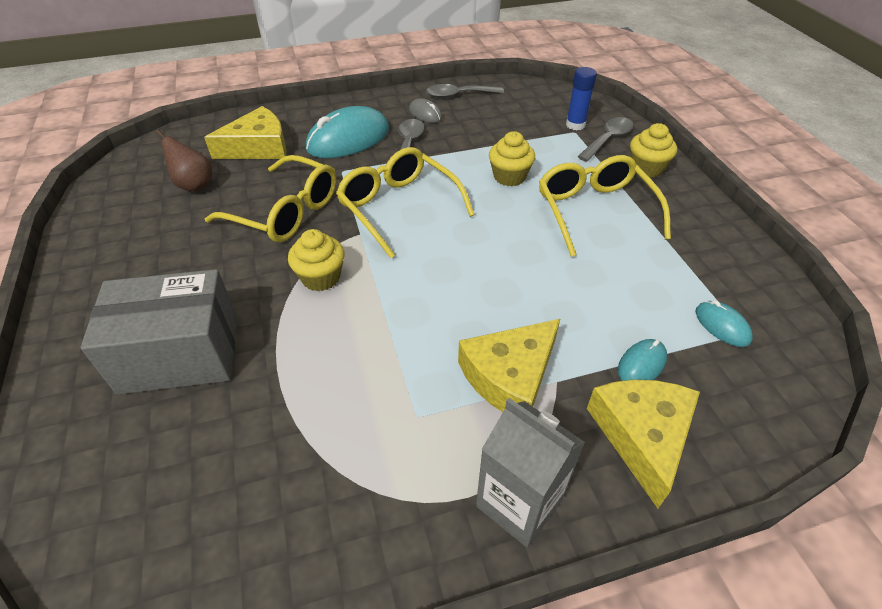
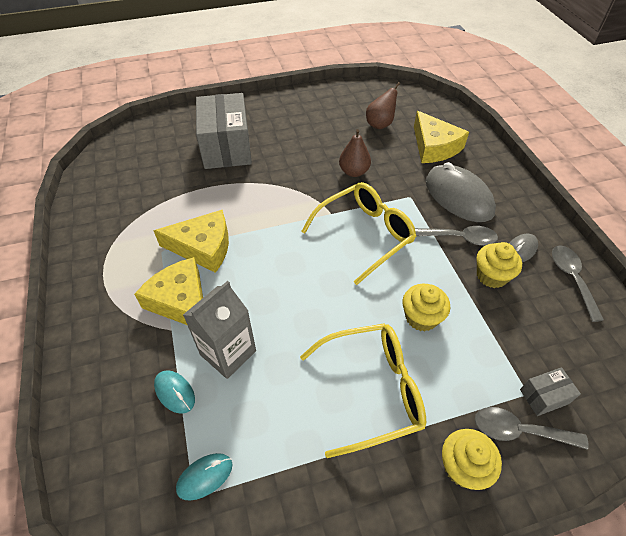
camera: 90 degrees right, 5 degrees up
yellow glasses [205,155,336,242] -> brown pear [339,129,371,177]
yellow cupcake [288,229,345,291] -> yellow cupcake moved to [476,242,522,288]
turquoise mouse [306,106,389,158] -> grey mouse [426,162,496,222]
grey carton [476,398,585,547] -> grey carton moved to [183,281,256,379]
blue glue stick [566,67,597,130] -> grey box [520,367,581,416]
grey spoon [577,117,633,162] -> grey spoon turned 150 degrees clockwise [475,407,589,450]
yellow cheese [587,379,700,508] -> yellow cheese moved to [153,210,229,273]

